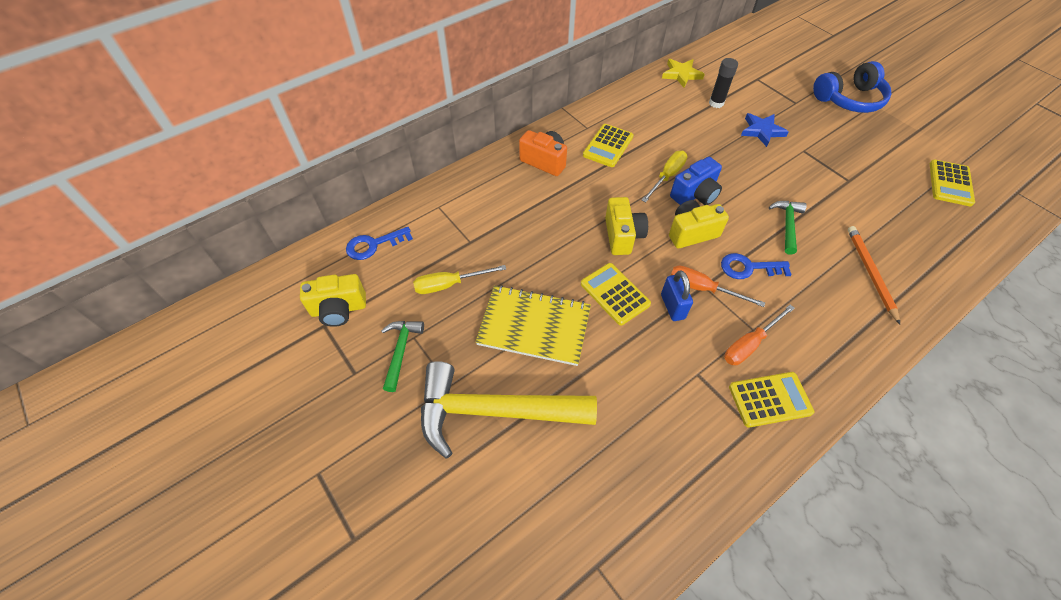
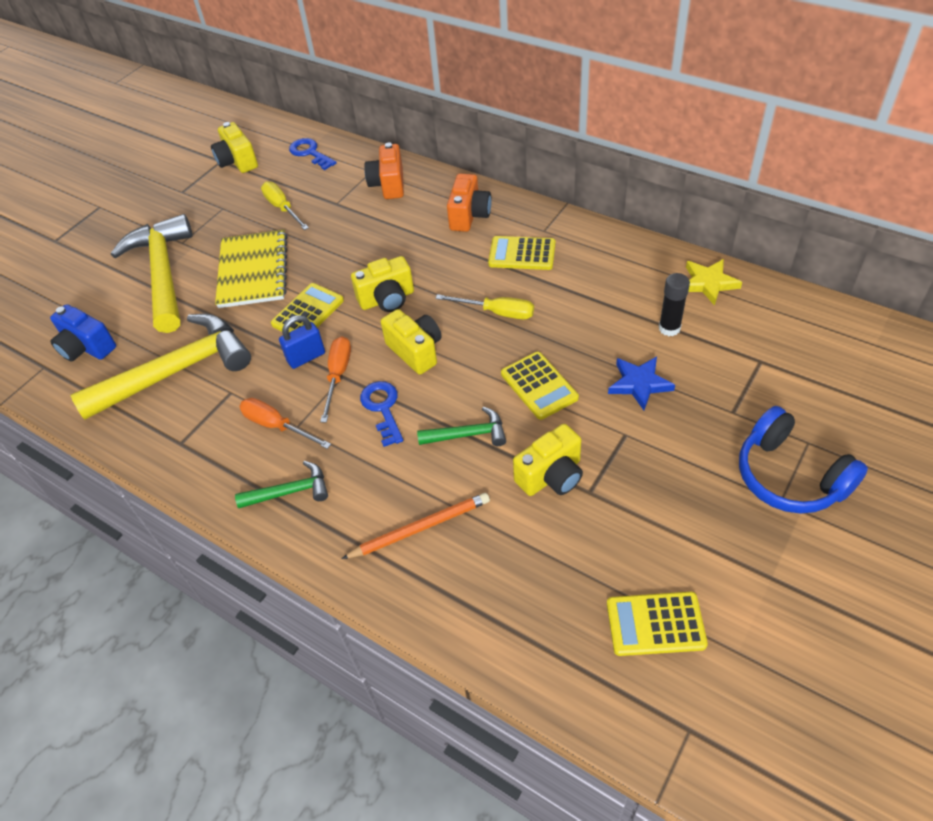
camera: 75 degrees right, 5 degrees down
green hammer [381,321,424,392] -> green hammer moved to [235,461,328,508]
blue camera [670,157,722,205] -> blue camera moved to [50,304,116,362]
yellow calculator [729,372,815,428] -> yellow calculator moved to [501,352,579,420]
none -> yellow hammer [70,314,251,420]
none -> orange camera [364,143,404,199]
none -> yellow camera [513,424,583,496]

